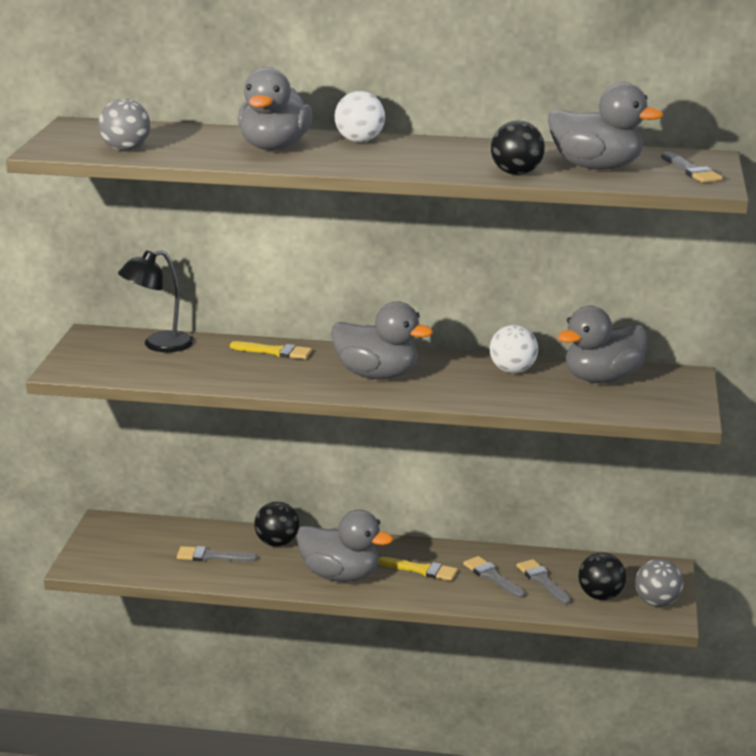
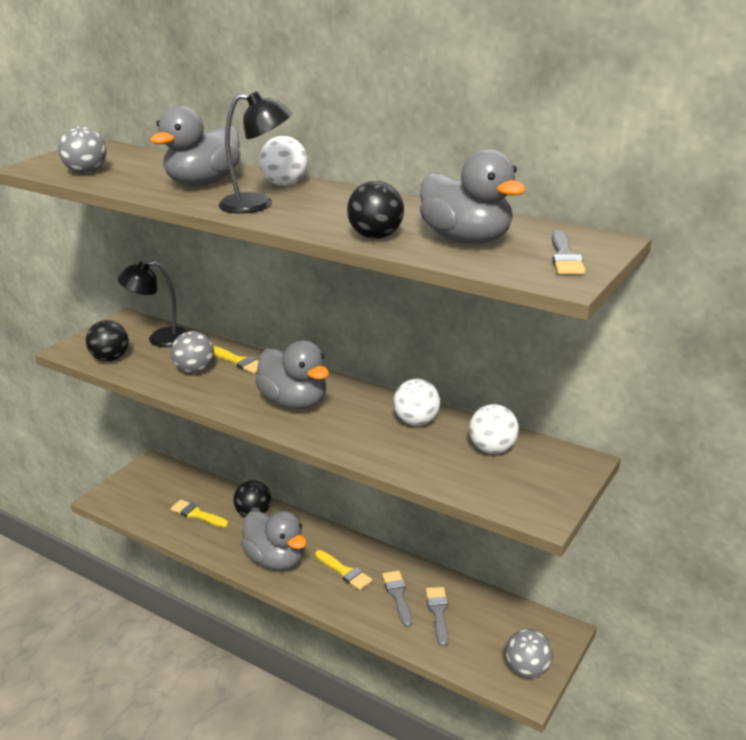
camera: 25 degrees right, 5 degrees up
grey brush [177,546,258,562] -> yellow brush [170,500,228,527]
grey duck [558,306,647,383] -> white ball [469,404,519,454]
black ball [578,552,626,600] -> black ball moved to [86,320,129,361]
none -> grey ball [171,331,214,373]
none -> black lamp [218,91,292,214]

